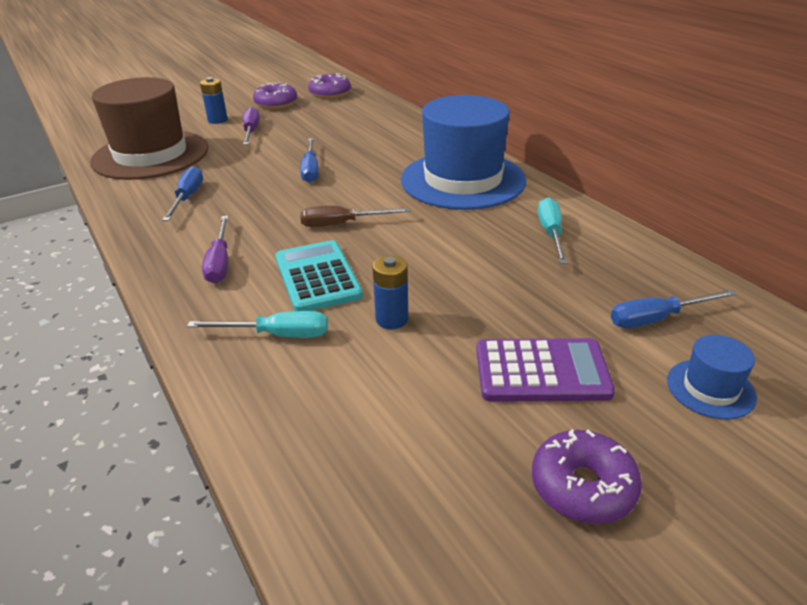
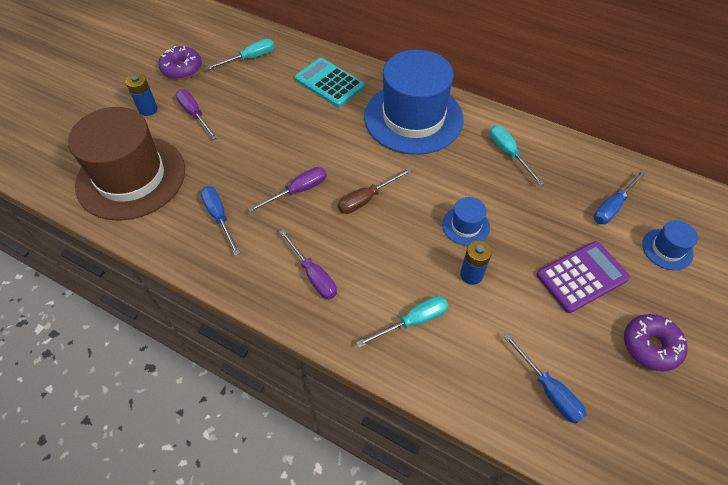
camera: 30 degrees left, 20 degrees up
turquoise calculator [275,240,363,311] -> turquoise calculator moved to [295,58,364,107]
blue screwdriver [300,138,319,183] -> blue screwdriver moved to [503,333,586,424]
purple donut [308,73,351,99] -> none
none -> turquoise screwdriver [206,39,274,70]
none -> purple screwdriver [248,167,327,213]
none -> blue hat [442,197,490,246]

